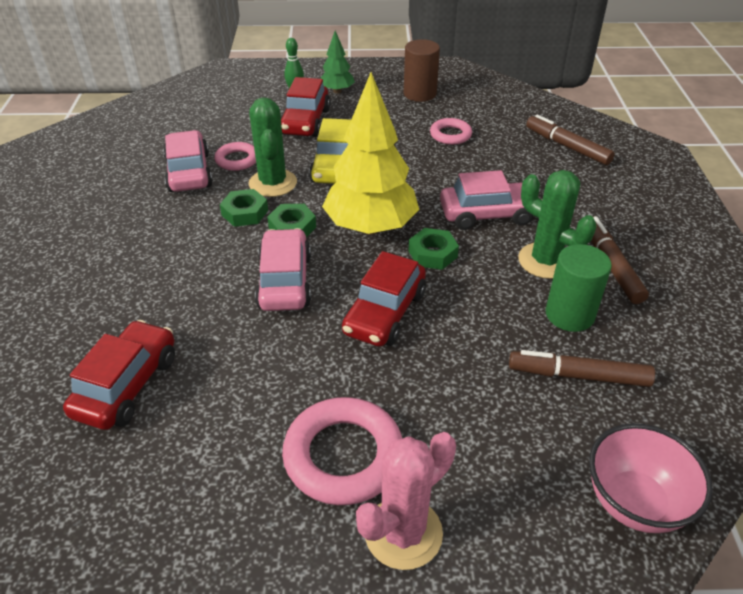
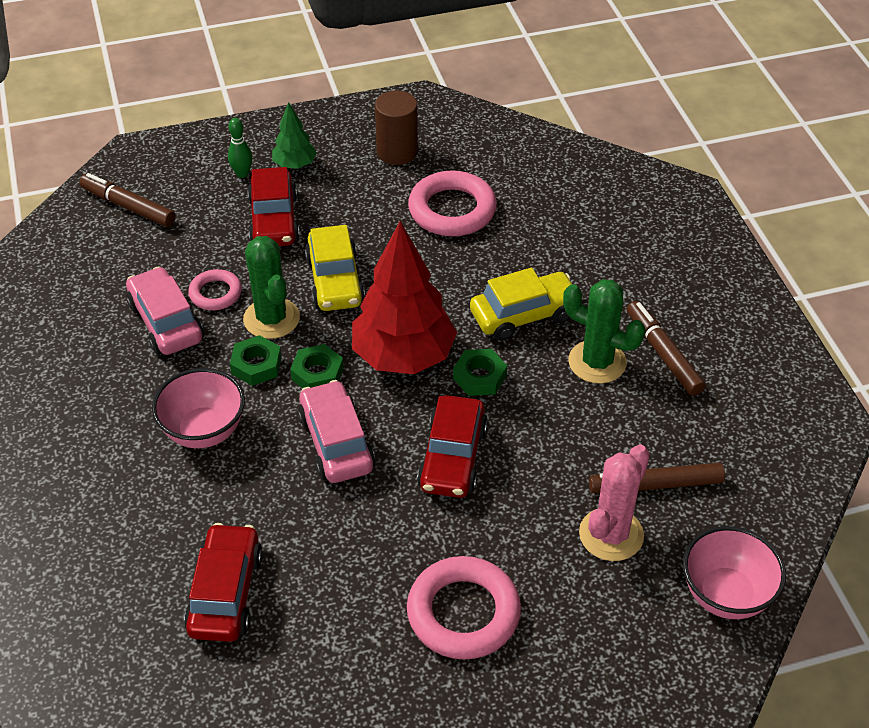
camera: 15 degrees left, 5 degrees up
yellow tree [322,72,419,235] -> red tree [352,221,457,374]
pink cactus [356,432,456,570] -> pink cactus moved to [579,445,650,561]
pink ring [430,118,472,145] -> pink ring [408,171,497,236], size x1.76
pink car [440,170,542,230] -> yellow car [470,268,572,341]
brown marker [526,115,615,165] -> brown marker moved to [79,173,176,227]
green cylinder [546,244,612,332] -> none
none -> pink bowl [152,368,245,448]

